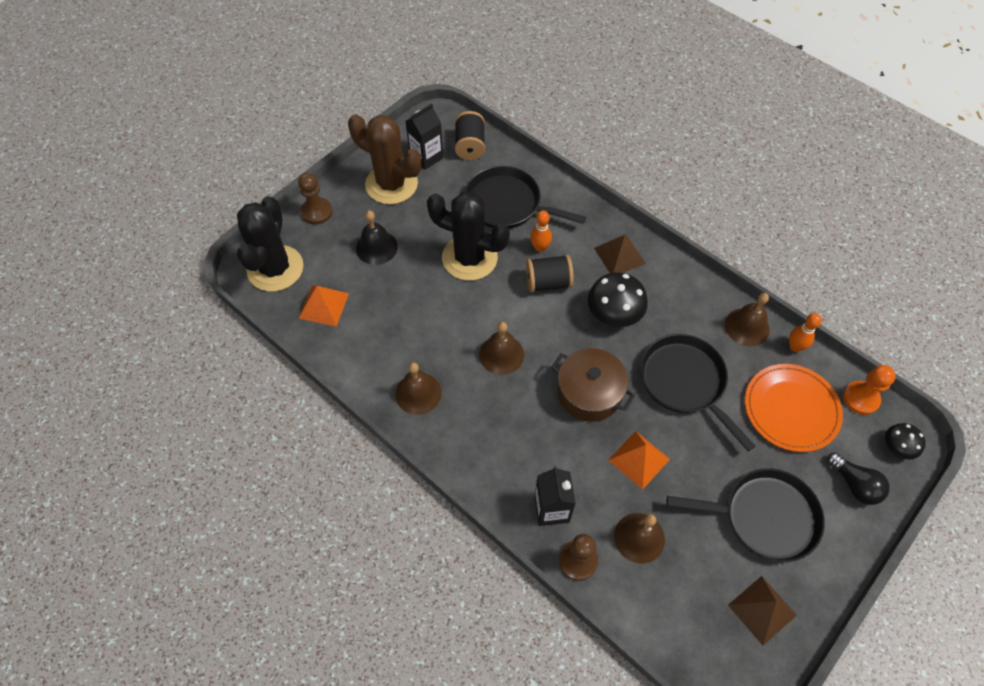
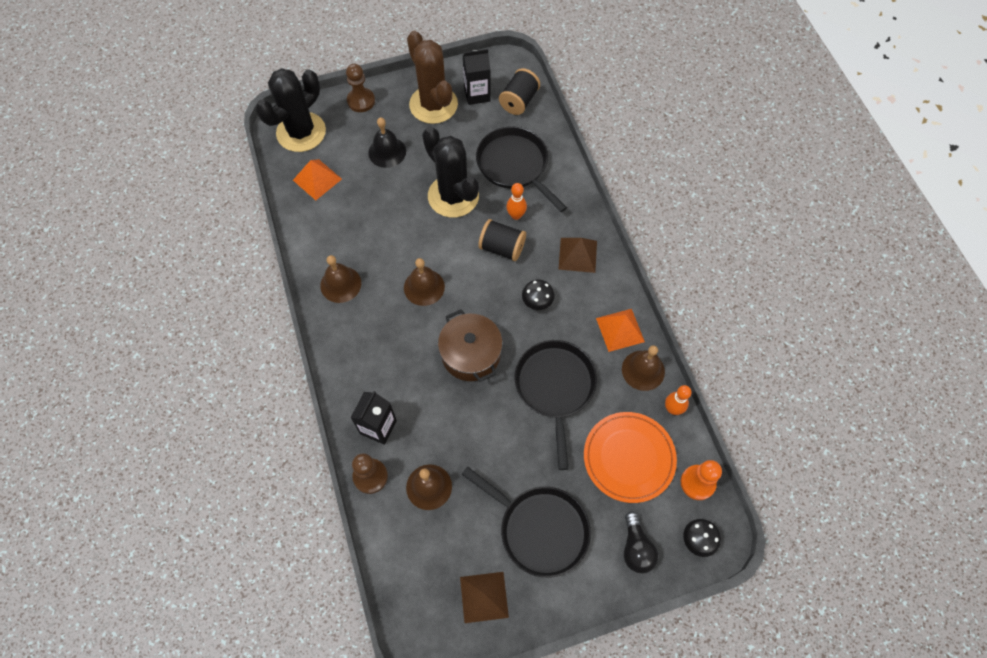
camera: 30 degrees right, 5 degrees up
black mushroom [588,272,648,327] -> black mushroom [522,280,555,310], size x0.58
orange pyramid [608,431,670,490] -> orange pyramid moved to [596,309,645,352]

